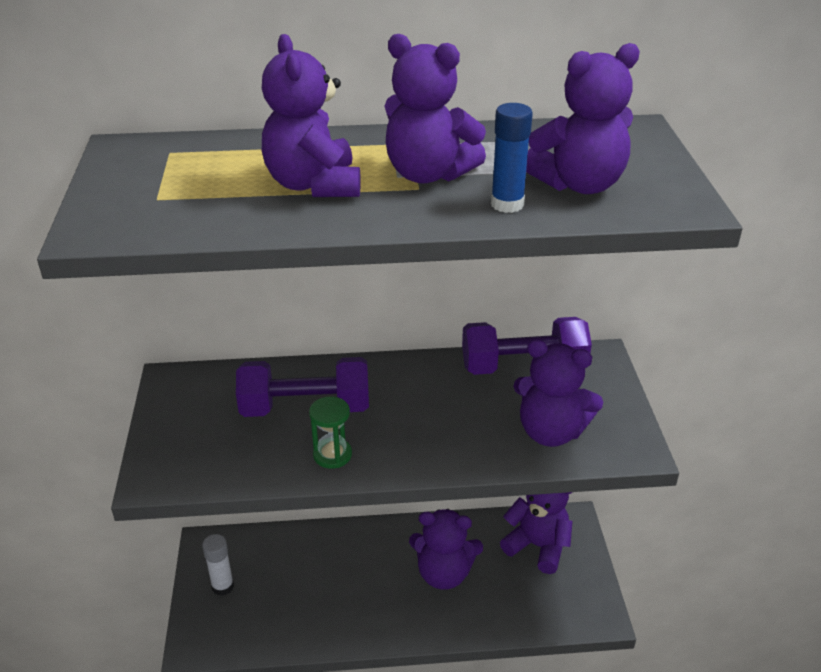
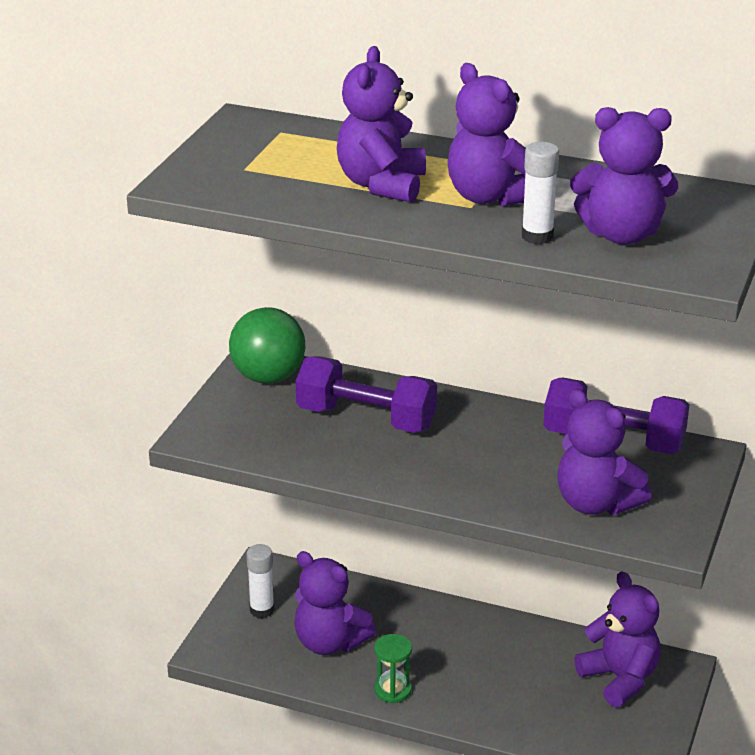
camera: 25 degrees right, 5 degrees down
green hourglass [309,397,352,469] -> green hourglass moved to [374,634,412,703]
purple teddy bear [409,509,483,589] -> purple teddy bear moved to [294,551,376,655]
blue glue stick [491,103,533,213] -> white glue stick [522,142,559,244]
none -> green ball [229,307,305,383]

